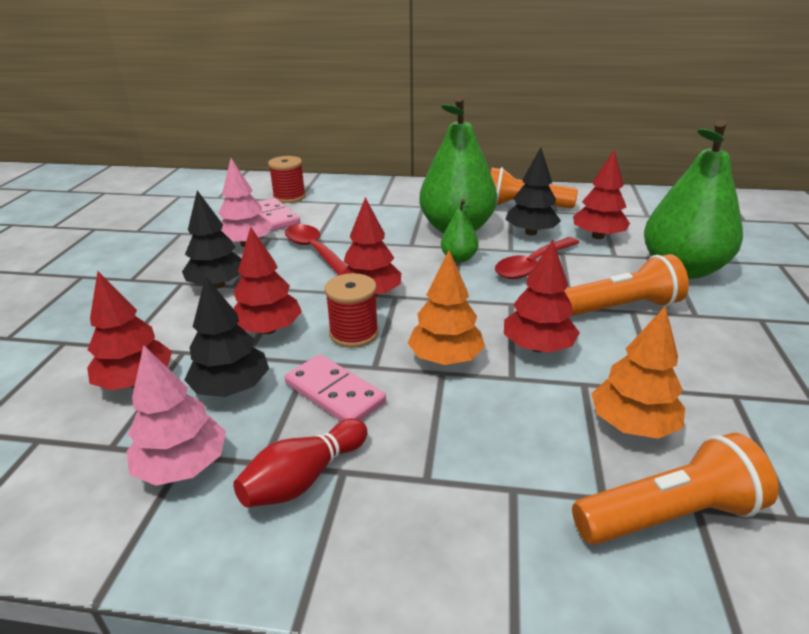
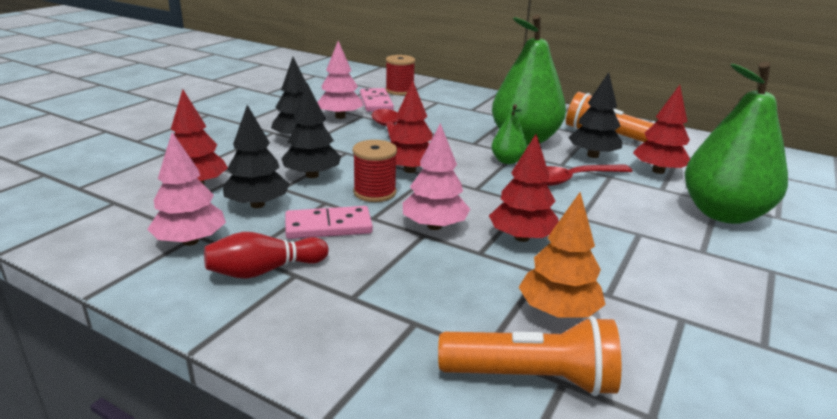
camera: 20 degrees right, 5 degrees down
red tree [234,226,302,334] -> black tree [281,83,341,178]
pink domino [285,354,386,421] -> pink domino turned 75 degrees counterclockwise [285,206,373,239]
orange tree [407,250,485,365] -> pink tree [403,123,470,230]
orange flashlight [565,254,689,317] -> none

